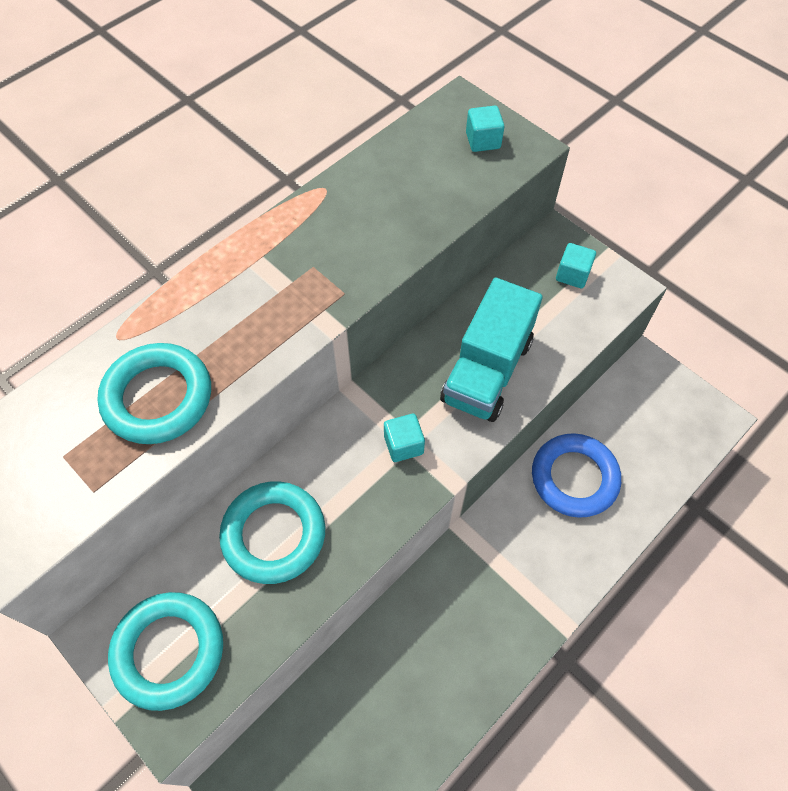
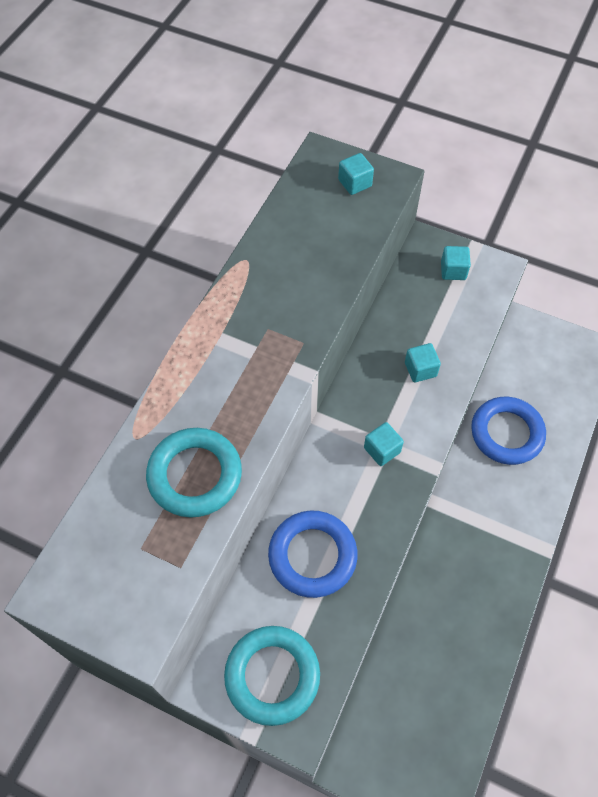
camera: 20 degrees left, 0 degrees up
turquoise ring [219,481,325,584] -> blue ring [268,511,357,598]
turquoise truck [440,277,543,422] -> turquoise cube [405,343,441,382]

